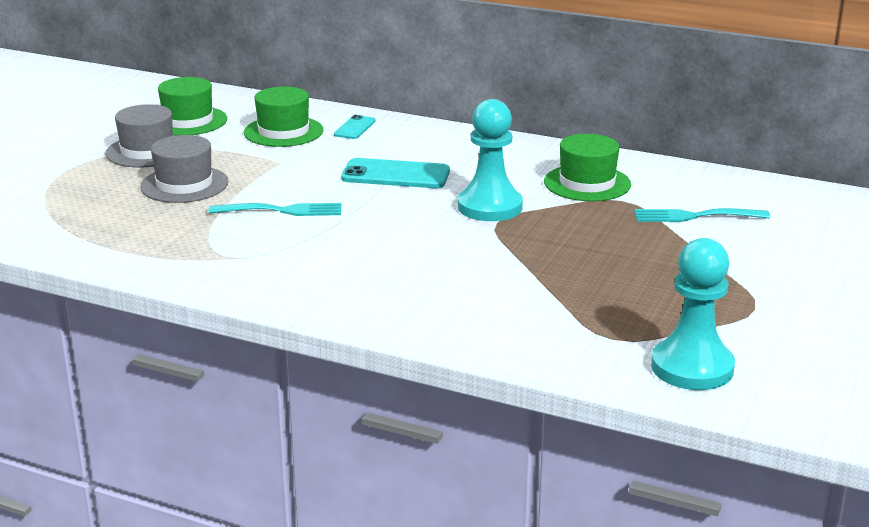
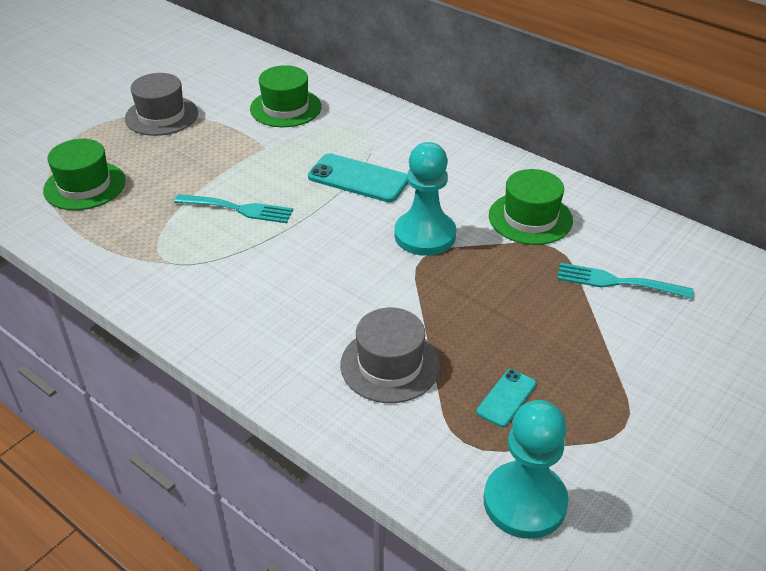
camera: 15 degrees right, 15 degrees up
grey hat [140,135,228,203] -> grey hat moved to [340,308,440,403]
green hat [158,77,227,136] -> green hat moved to [43,139,126,210]
turquoise phone [334,115,376,139] -> turquoise phone moved to [476,369,537,427]

